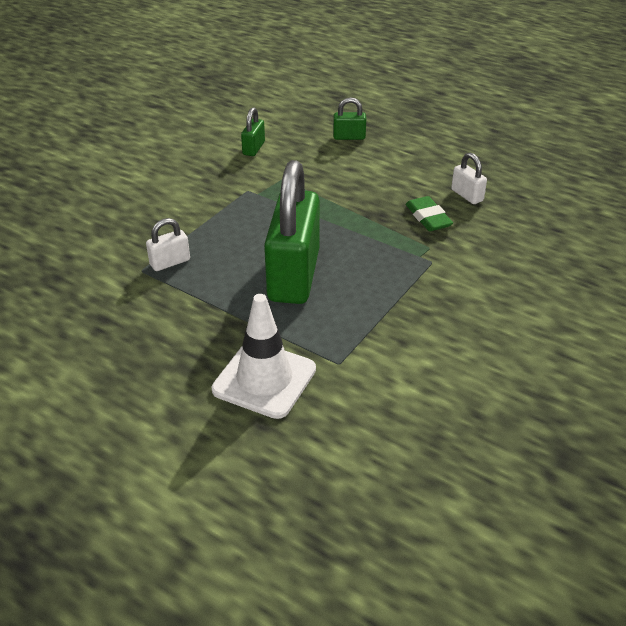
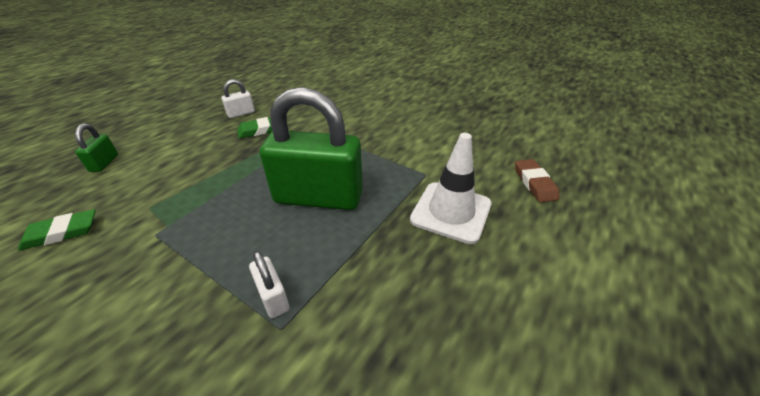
camera: 90 degrees left, 0 degrees up
green padlock [241,107,265,156] -> green eraser [18,209,96,250]
none -> brown eraser [515,159,560,202]

